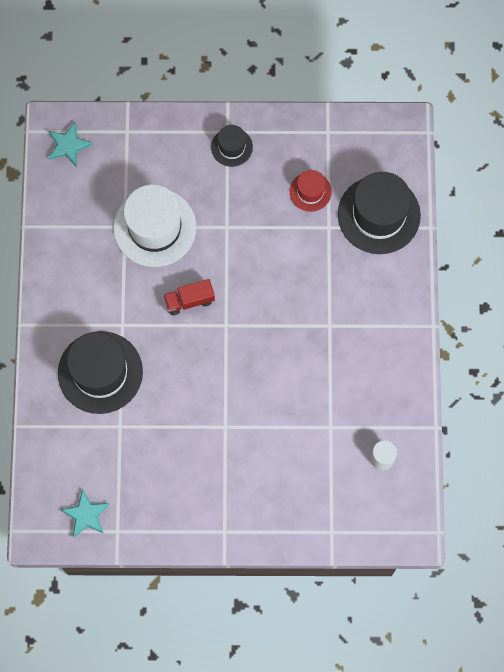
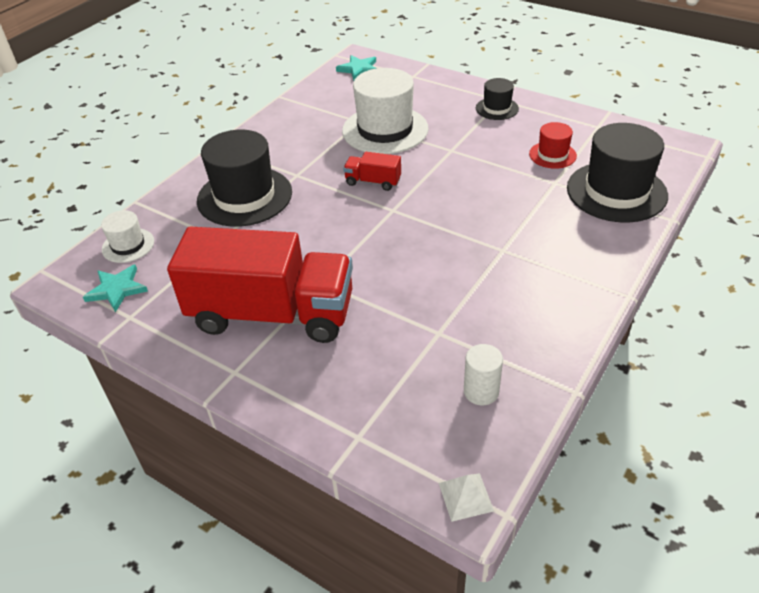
camera: 35 degrees right, 30 degrees down
none -> white hat [101,210,154,263]
none -> red truck [167,227,353,343]
none -> white pyramid [439,473,494,522]

